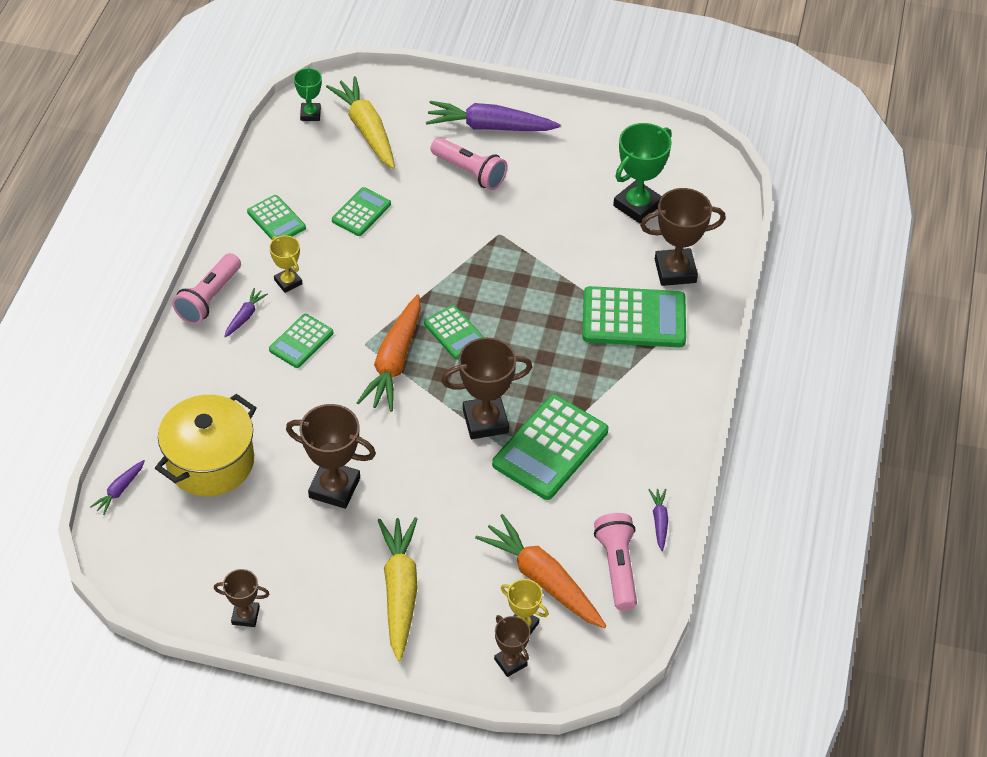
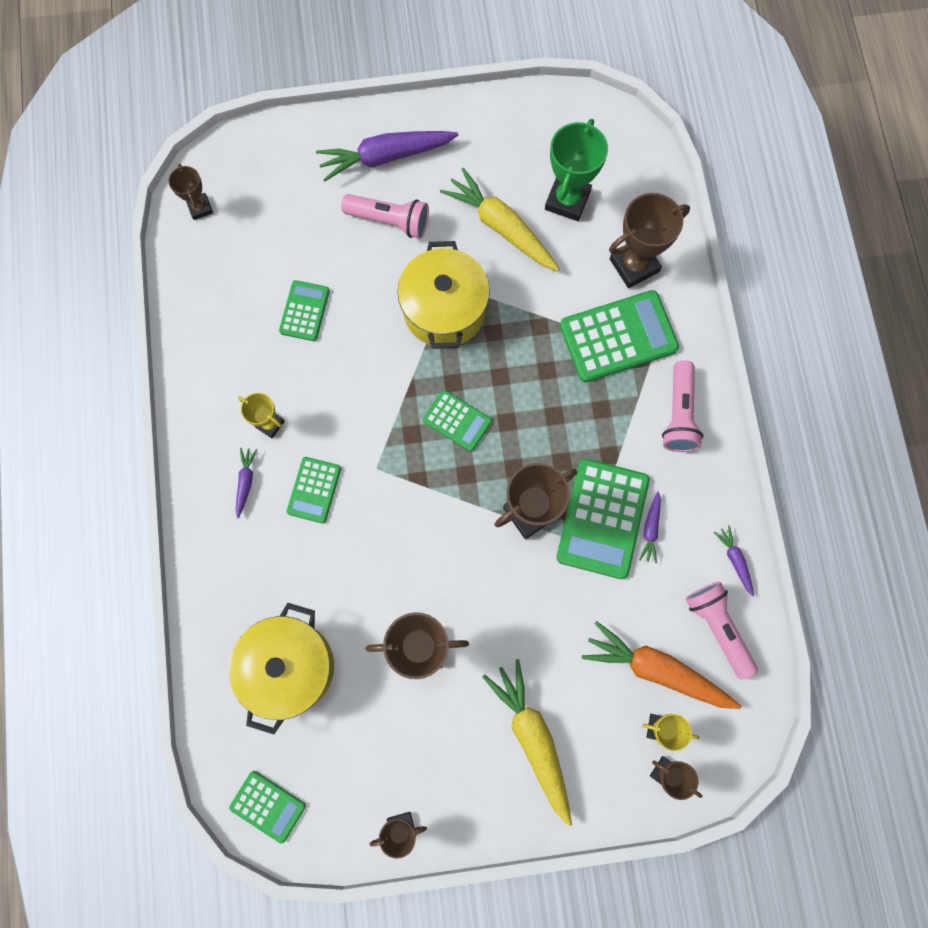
camera: 20 degrees left, 25 degrees up
purple carrot [90,460,145,515] -> purple carrot moved to [639,491,661,563]
pink flashlight [172,253,241,324] -> pink flashlight moved to [662,361,703,452]
green calculator [247,195,306,240] -> green calculator moved to [229,771,306,844]
green trophy [294,67,322,121] -> brown trophy [169,164,213,220]
yellow carrot [326,76,395,169] -> yellow carrot moved to [440,168,559,271]
orange carrot [357,295,421,412] -> none
none -> yellow pot [397,241,490,349]

